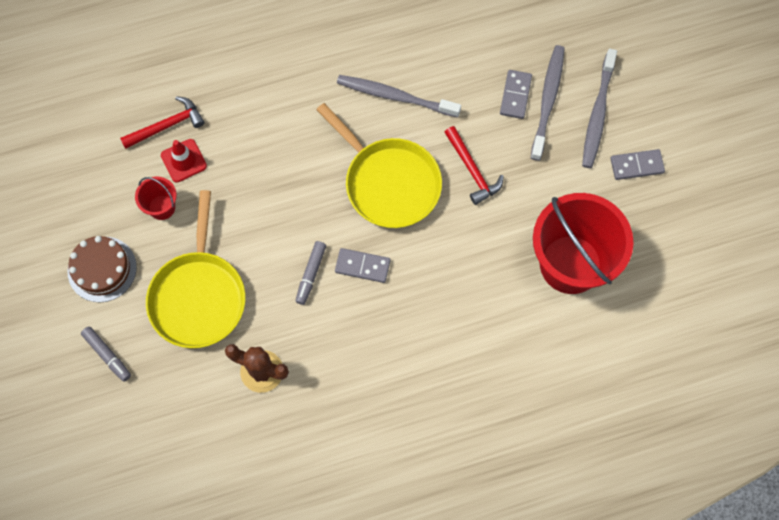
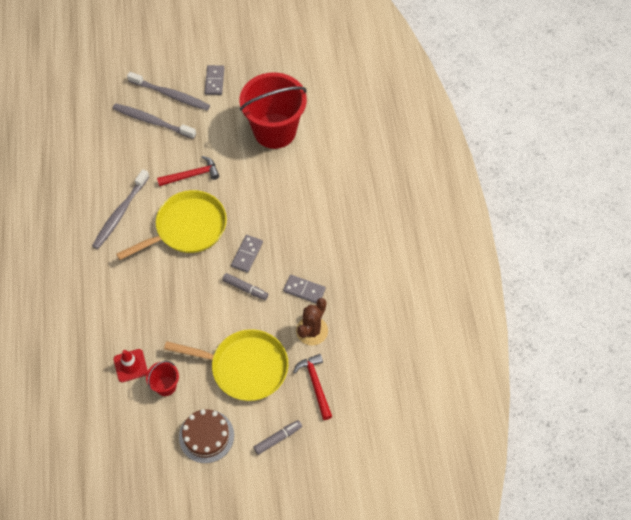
camera: 80 degrees left, 10 degrees down
red hammer [120,96,205,149] -> red hammer moved to [293,354,332,420]
grey domino [500,70,532,119] -> grey domino moved to [283,275,326,304]

